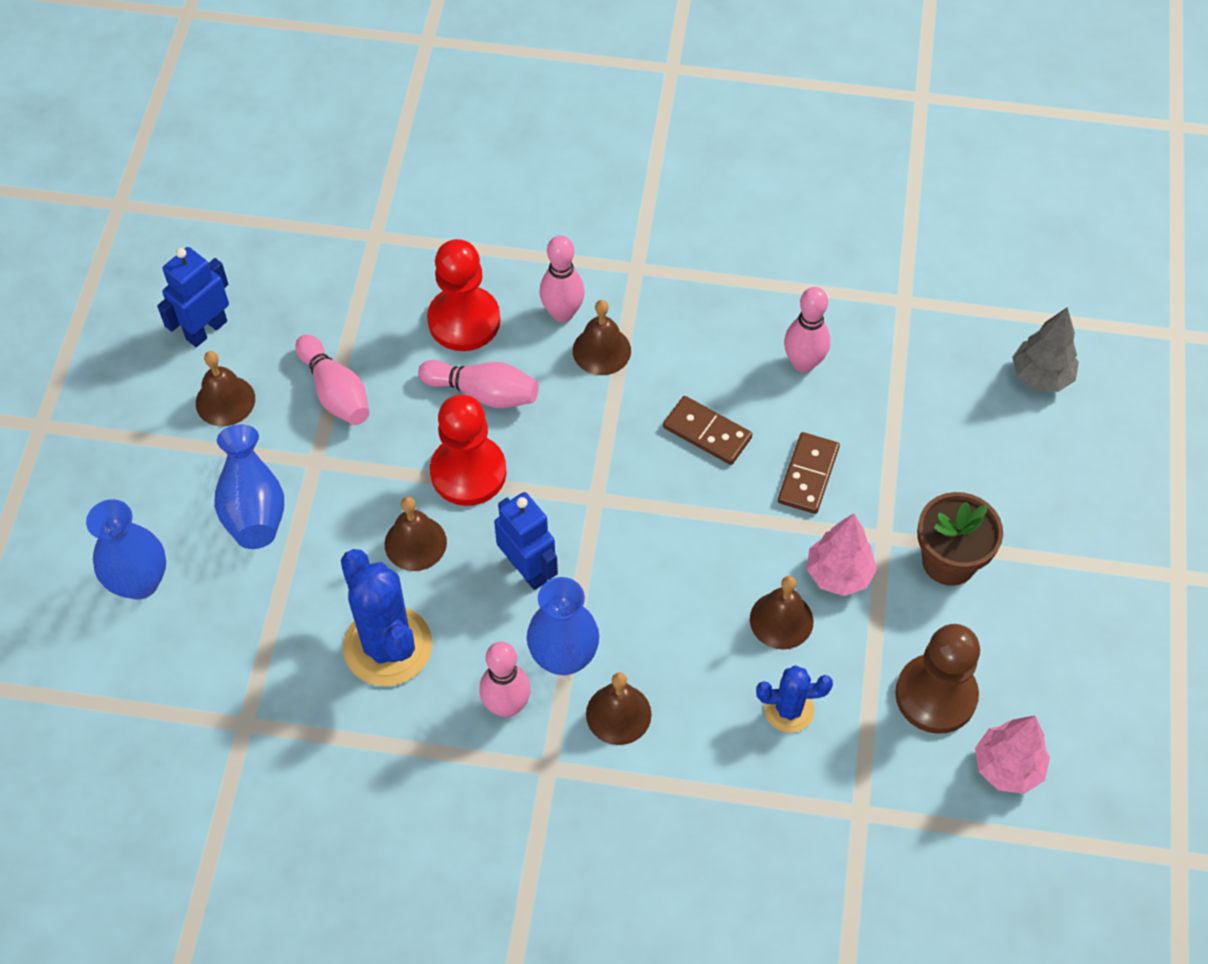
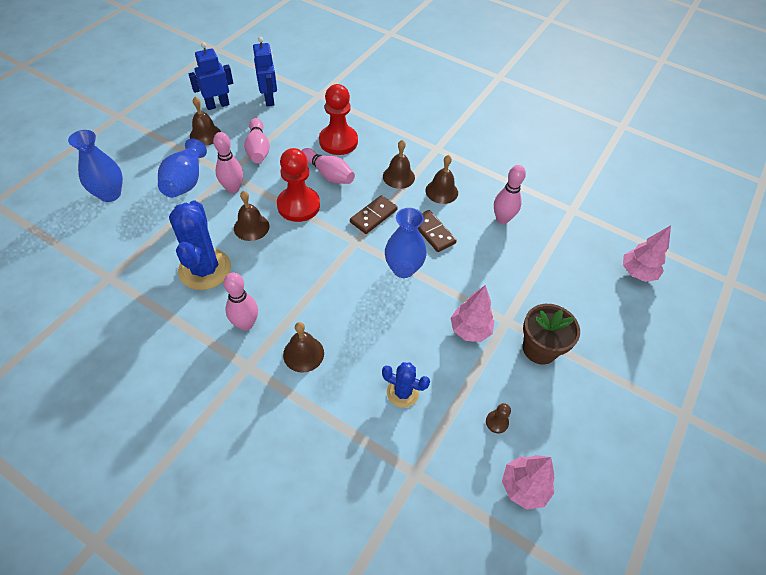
camera: 20 degrees right, 5 degrees down
blue robot [494,492,558,590] -> blue robot moved to [253,37,277,106]
blue vase [527,577,599,675] -> blue vase moved to [385,208,426,278]
pink bowling pin [539,235,585,322] -> pink bowling pin moved to [213,132,243,193]
brown bell [750,576,814,650] -> brown bell moved to [425,155,458,204]
brown domino [778,432,840,514] -> brown domino moved to [350,195,398,234]
brown pawn [895,624,980,734] -> brown pawn [486,403,511,433], size x0.42
grey tree [1012,307,1079,392] -> pink tree [623,225,671,282]

